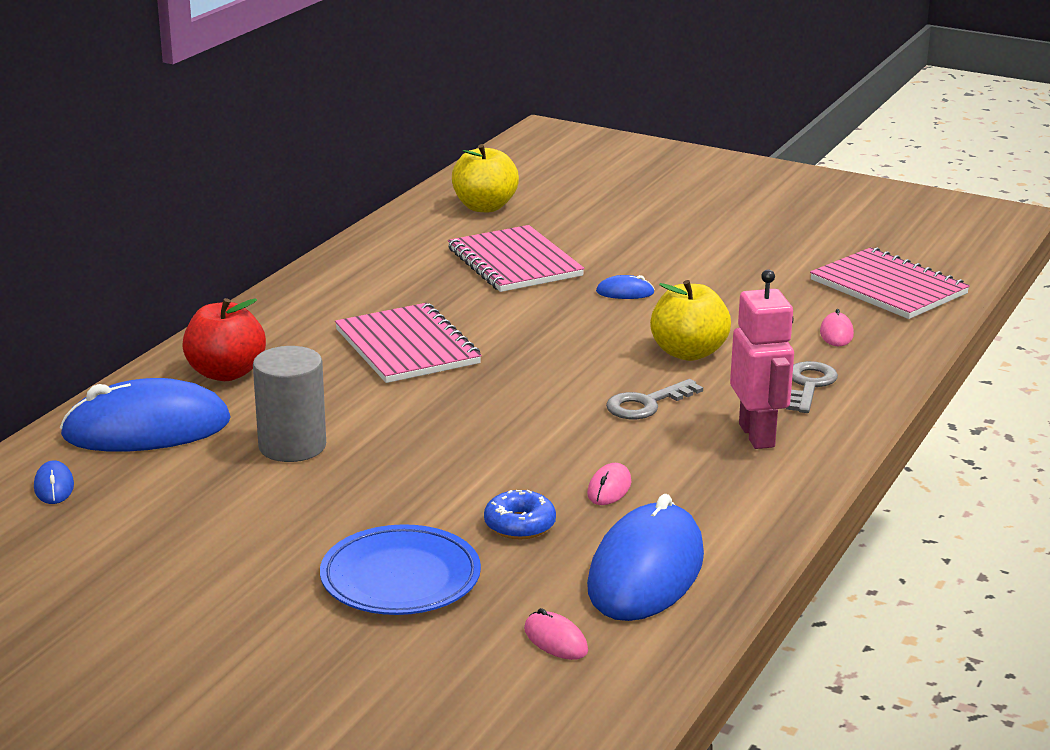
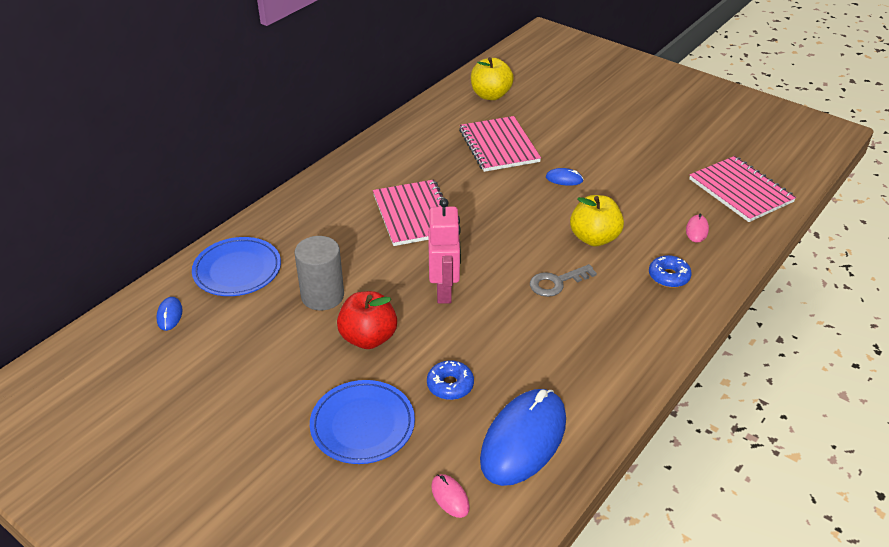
camera: 10 degrees right, 15 degrees up
blue mouse [60,378,231,452] -> blue plate [192,237,281,296]
red apple [182,298,266,381] -> red apple moved to [337,291,397,349]
pink mouse [587,463,631,505] -> none
pink robot [730,269,794,449] -> pink robot moved to [428,198,461,304]
grey key [786,361,838,413] -> blue donut [649,255,692,288]

